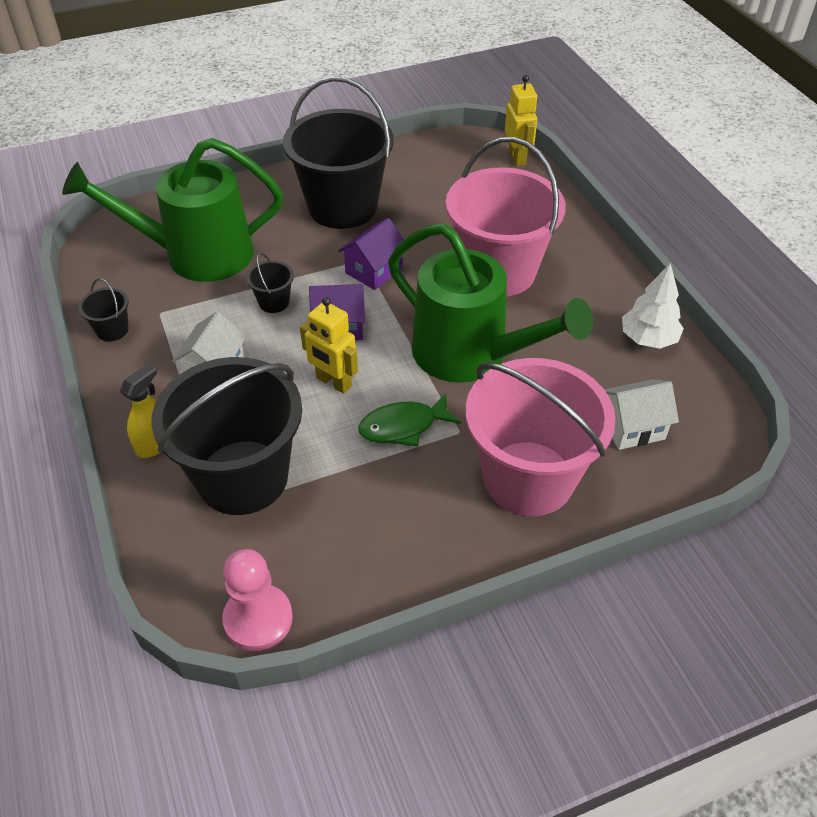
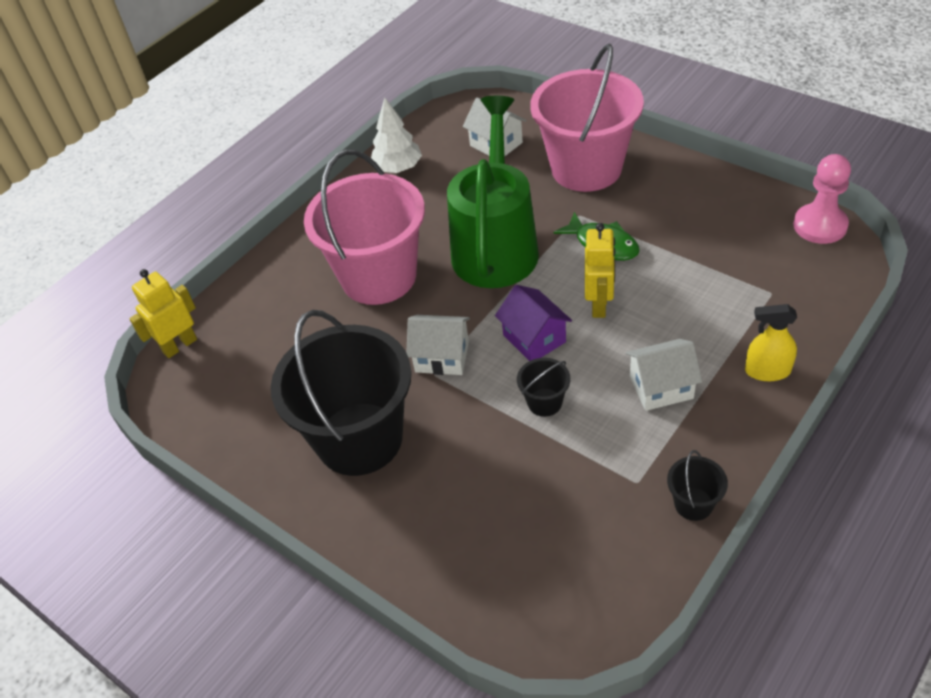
camera: 115 degrees left, 0 degrees up
green watering can [62,138,283,282] -> none
black bucket [152,357,302,515] -> none
purple house [338,218,404,290] -> white house [406,315,470,375]

